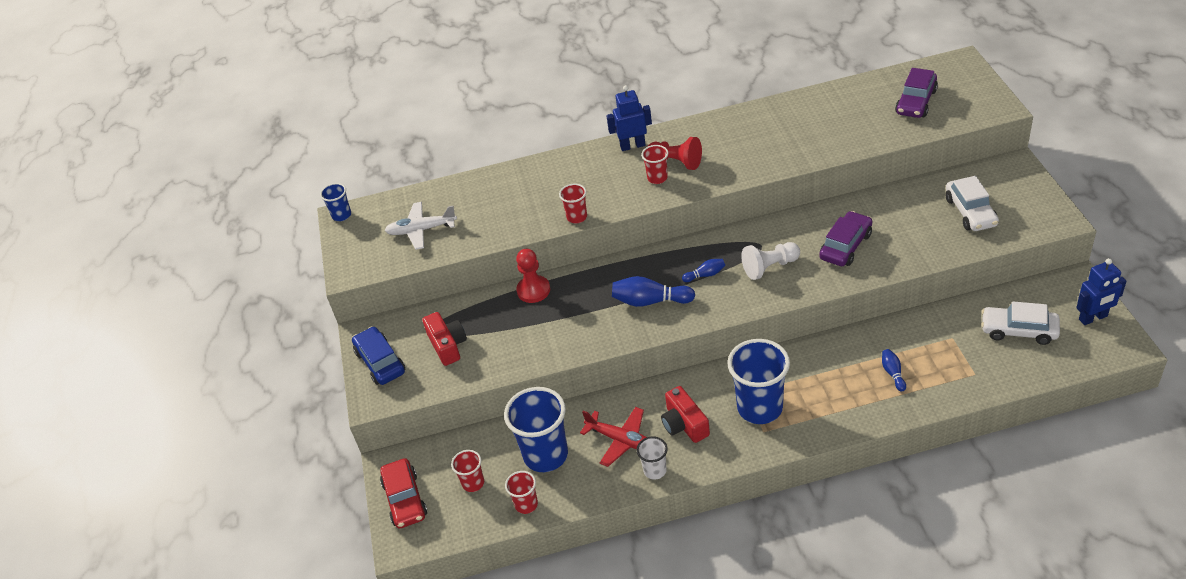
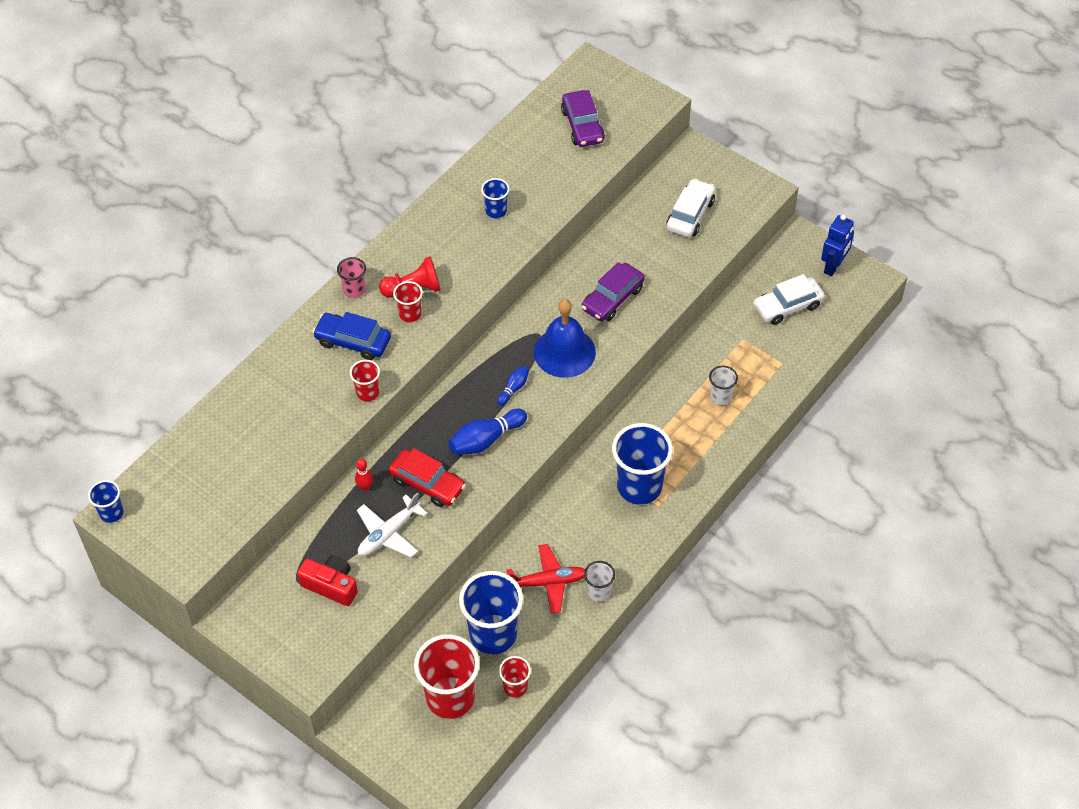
camera: 45 degrees left, 10 degrees up
blue car [352,326,405,385] -> blue car moved to [313,312,391,360]
red car [380,458,427,528] -> red car moved to [389,448,466,507]
white plane [384,202,457,250] -> white plane moved to [357,493,428,557]
red cup [451,450,484,492] -> red cup [414,634,480,719], size x2.01
red pawn [516,249,550,303] -> red bowling pin [355,459,373,491]
blue robot [606,85,652,151] -> pink cup [337,257,366,298]
red camera [661,386,710,443] -> none
white pawn [741,242,800,280] -> blue bell [534,299,596,378]
purple car [819,211,872,266] -> purple car turned 135 degrees counterclockwise [582,262,645,321]
blue bowling pin [882,349,906,391] -> white cup [709,365,738,405]
white car [946,176,999,231] -> white car turned 105 degrees counterclockwise [666,178,715,238]
none -> blue cup [481,178,510,218]

